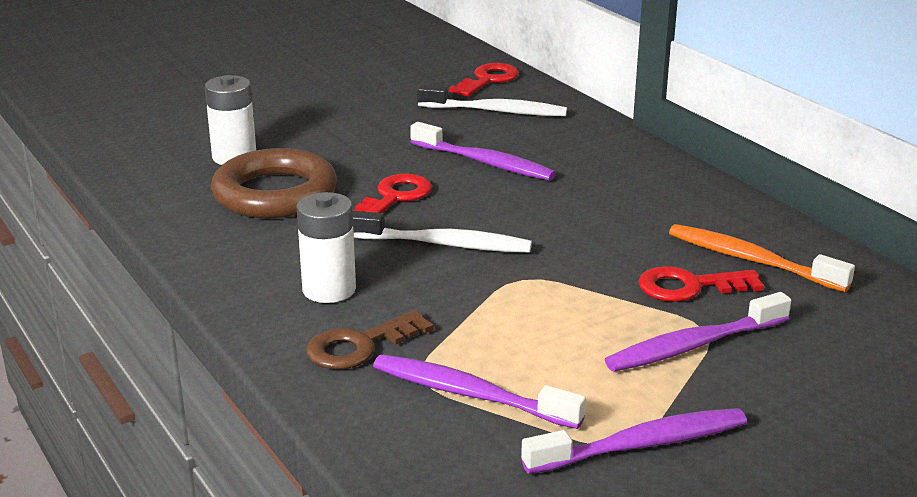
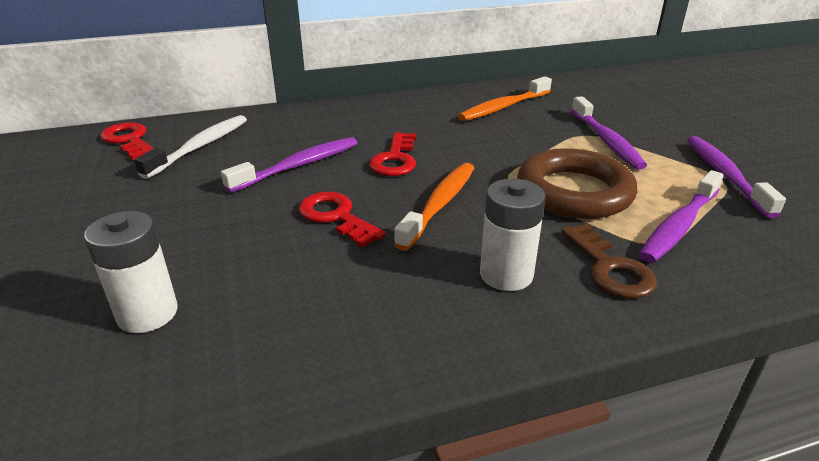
camera: 75 degrees left, 5 degrees up
brown ring [211,148,337,218] -> brown ring moved to [517,148,638,219]
white toothbrush [352,210,532,252] -> orange toothbrush [394,163,474,251]
red key [638,266,764,302] -> red key moved to [369,132,416,176]

